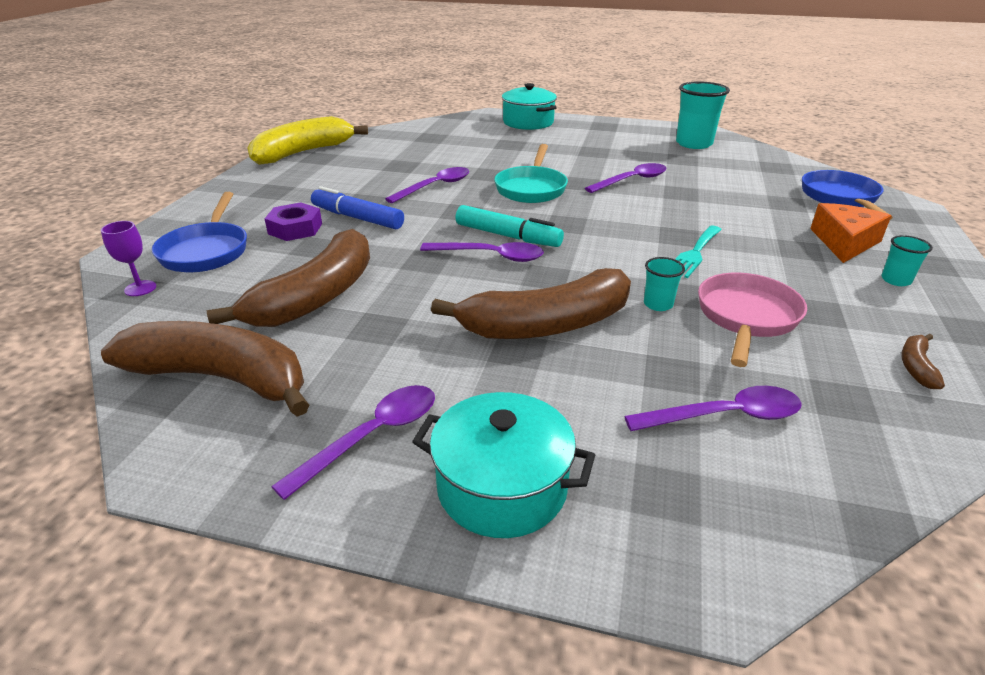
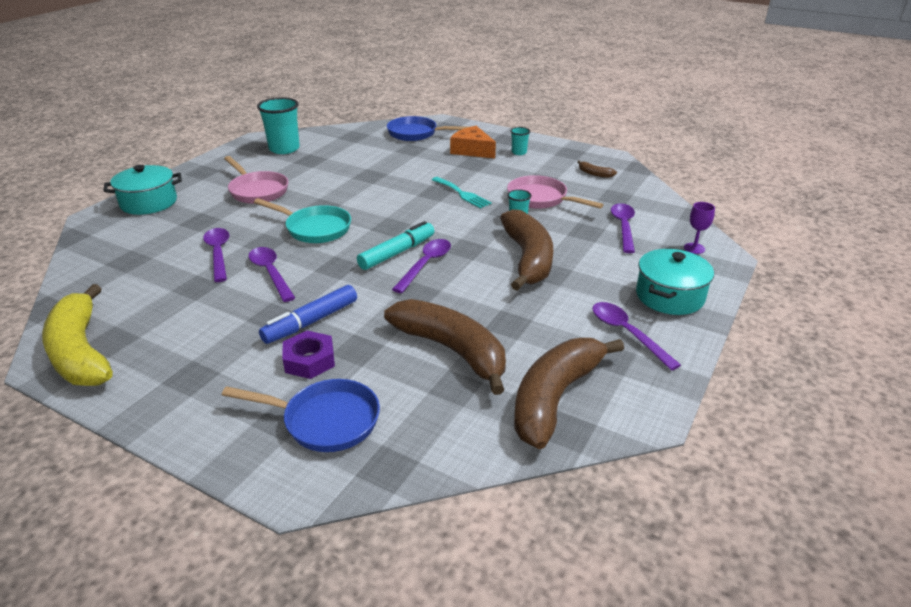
camera: 75 degrees left, 0 degrees up
purple goblet [101,221,156,296] -> purple goblet moved to [684,202,715,254]
purple spoon [585,163,667,193] -> purple spoon moved to [203,228,229,282]
none -> pink pan [224,156,288,204]

